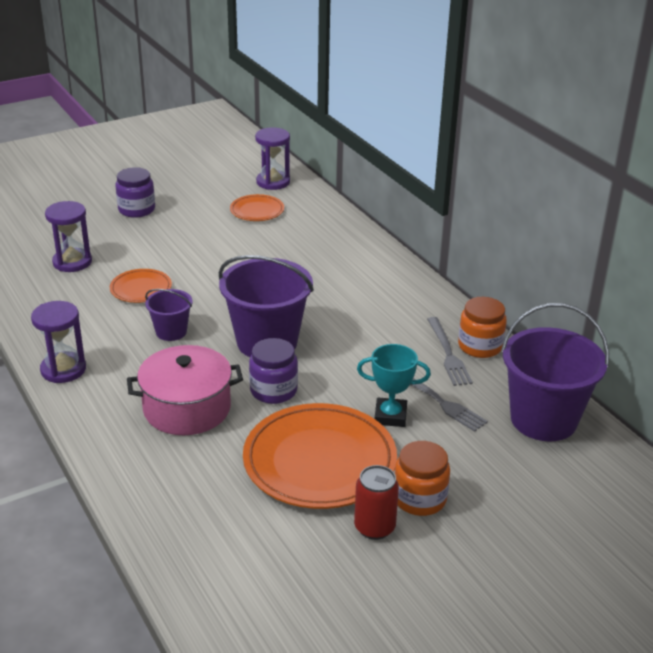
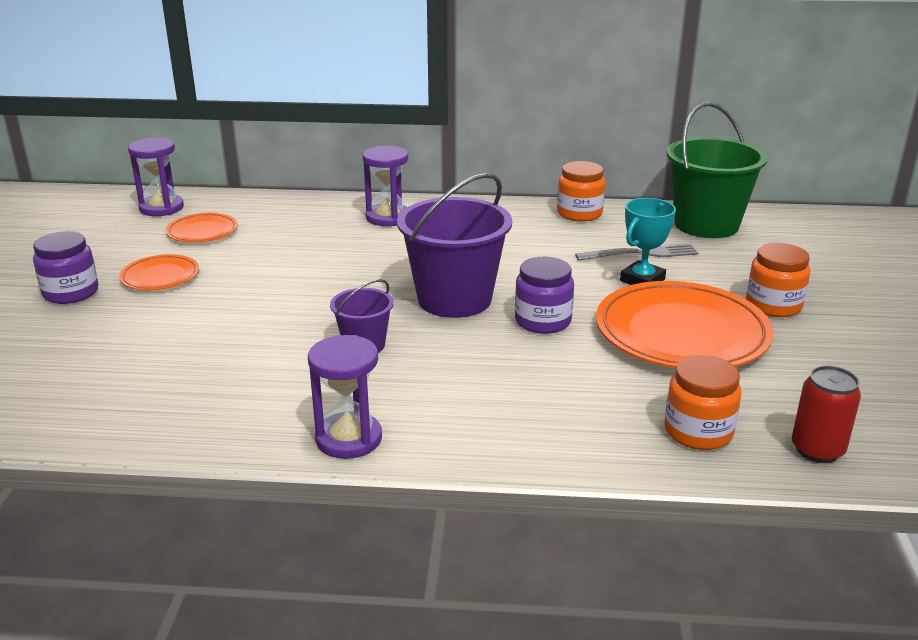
camera: 55 degrees left, 5 degrees down
purple hourglass [45,201,92,272] -> purple hourglass moved to [363,146,408,226]
orange plate [110,269,172,303] -> orange plate moved to [119,254,199,290]
pink pot [127,345,243,435] -> none
red can [354,465,399,540] -> red can moved to [792,366,861,463]
grey fork [427,317,473,386] -> none
purple bucket [501,303,609,442] -> green bucket [666,102,768,238]
none -> orange jar [664,355,741,450]

